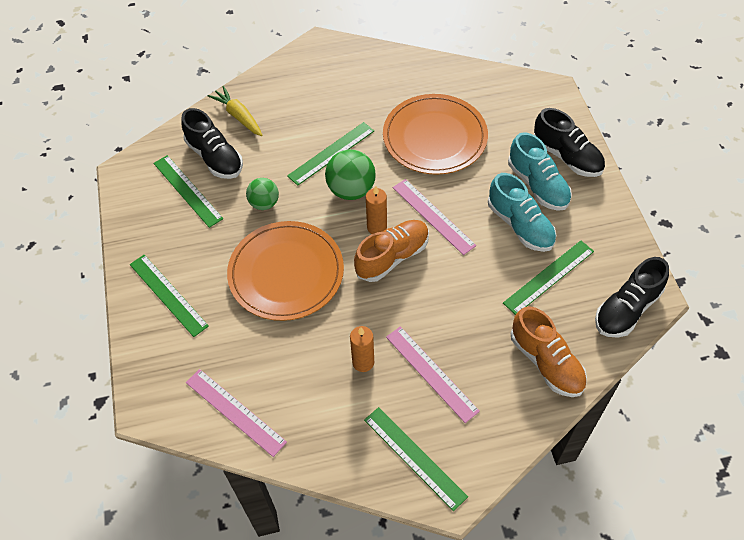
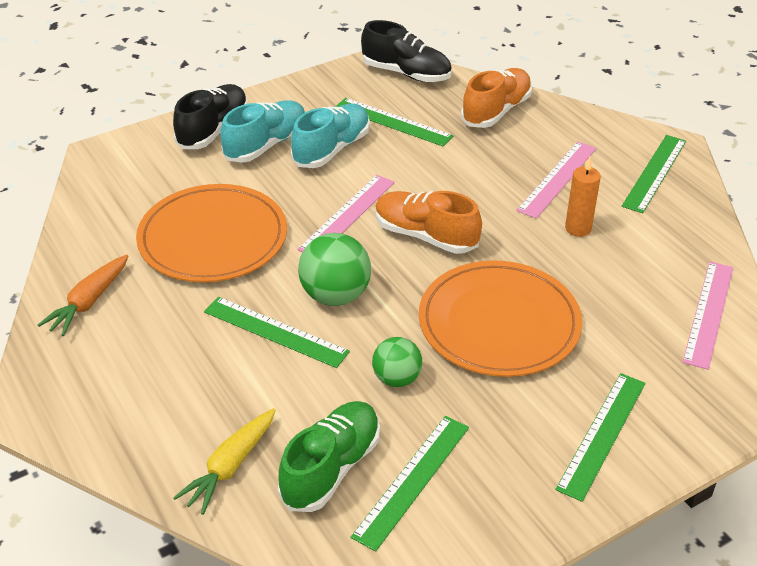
camera: 110 degrees left, 15 degrees down
black shoe [181,108,243,179] -> green shoe [278,401,380,512]
orange candle [366,186,387,234] -> none
none -> orange carrot [38,255,128,336]

